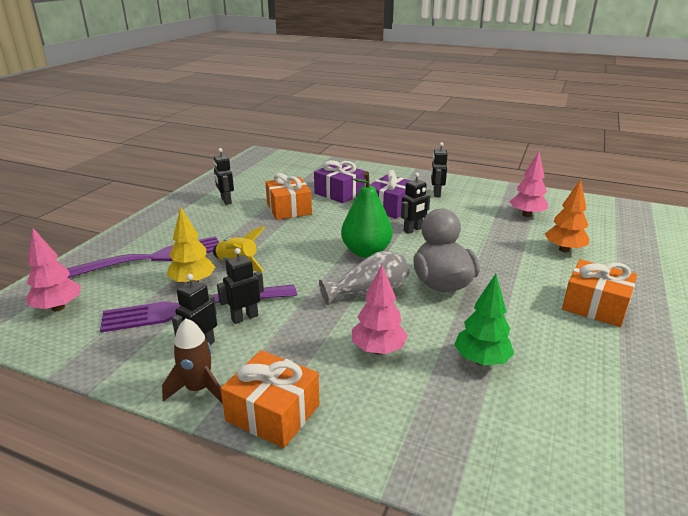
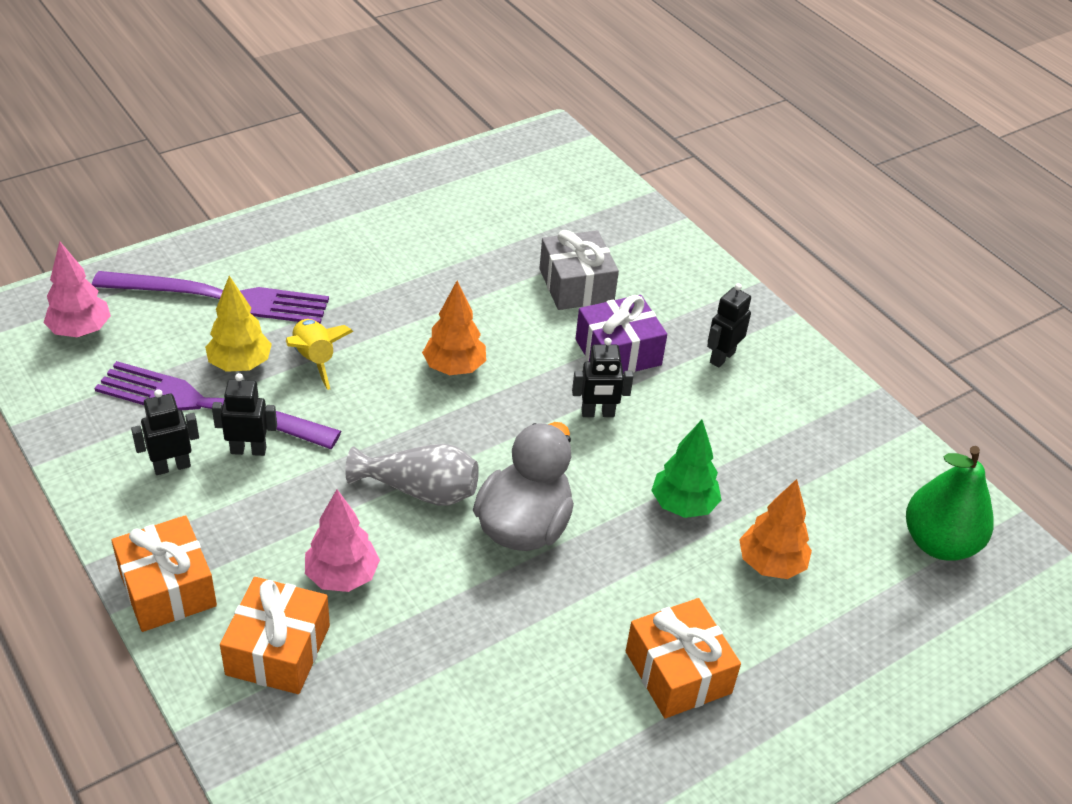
camera: 30 degrees right, 15 degrees up
brown rocket [162,318,223,404] -> none
black robot [214,148,234,205] -> none
orange gift [265,173,312,220] -> orange gift moved to [220,577,330,694]
purple gift [314,160,365,203] -> grey gift [539,230,619,310]
green pear [341,171,392,258] -> green pear moved to [906,446,994,561]
green tree [454,274,514,365] -> green tree moved to [651,420,721,518]
pink tree [510,151,548,217] -> none
none -> orange tree [422,281,486,375]

